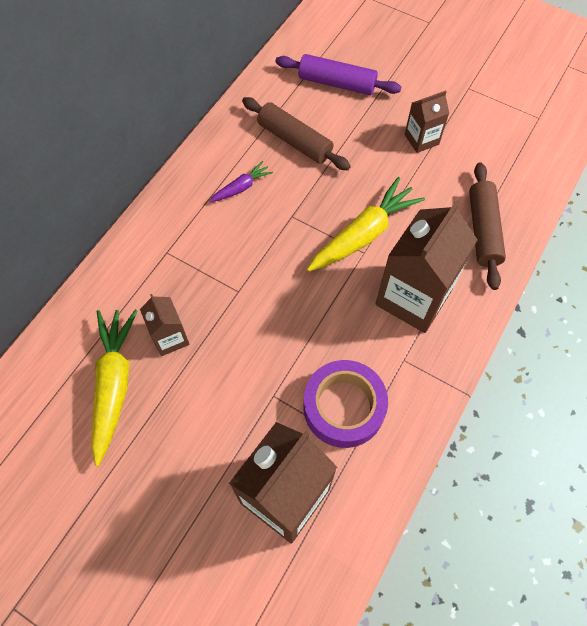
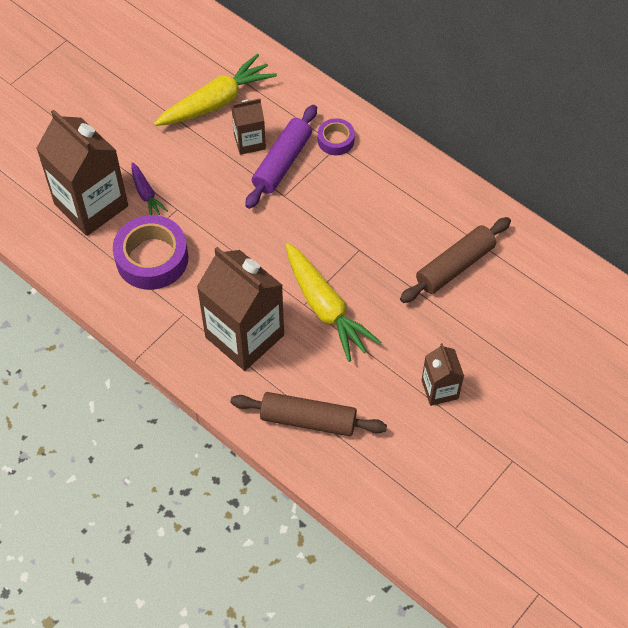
camera: 100 degrees right, 5 degrees down
yellow carrot [91,310,138,466] -> yellow carrot turned 45 degrees counterclockwise [154,54,277,126]
purple carrot [209,161,273,202] -> purple carrot moved to [131,162,168,215]
purple rolling pin [276,54,401,95] -> purple rolling pin moved to [245,105,317,209]
none -> purple tape [318,118,355,155]

